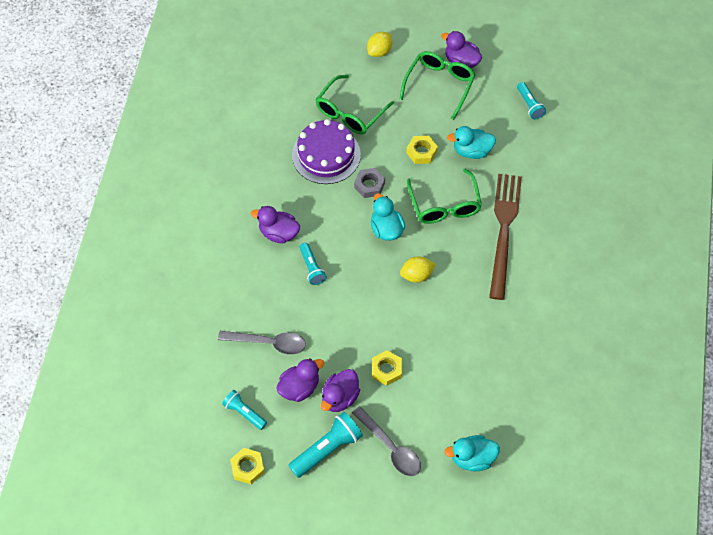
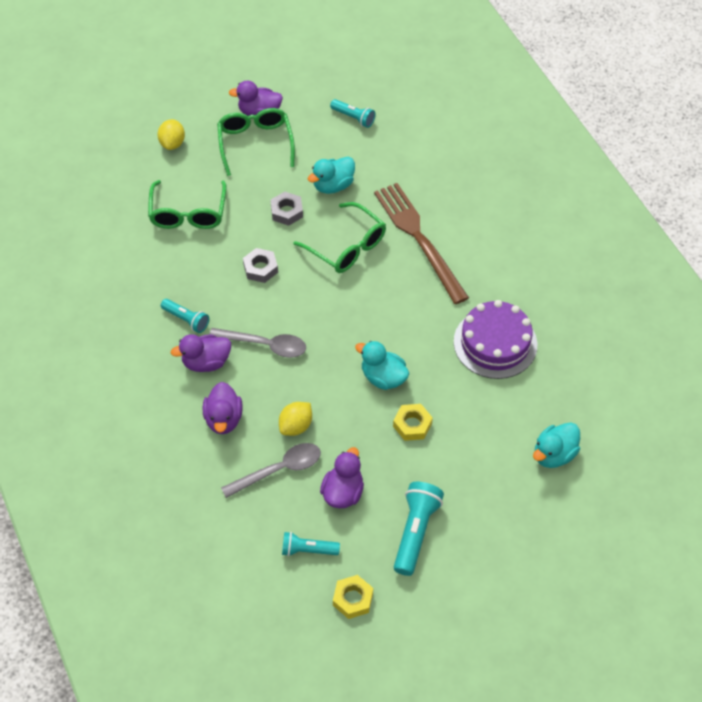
camera: 35 degrees left, 5 degrees down
purple cake [292,119,361,184] -> purple cake moved to [454,300,537,379]
turquoise flashlight [299,243,327,285] -> turquoise flashlight moved to [161,299,209,333]
purple duck [321,369,360,412] -> purple duck moved to [203,382,243,434]
grey spoon [352,406,421,476] -> grey spoon moved to [209,328,306,358]
turquoise duck [371,193,405,241] -> turquoise duck moved to [355,341,409,390]
yellow lemon [400,256,436,283] -> yellow lemon moved to [279,402,312,436]
yellow nut [406,136,438,164] -> grey nut [270,192,303,226]

